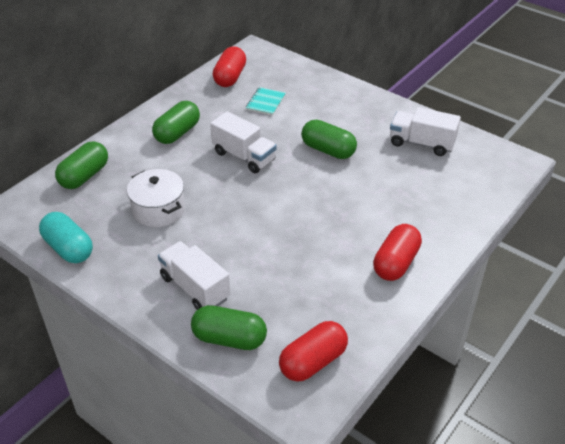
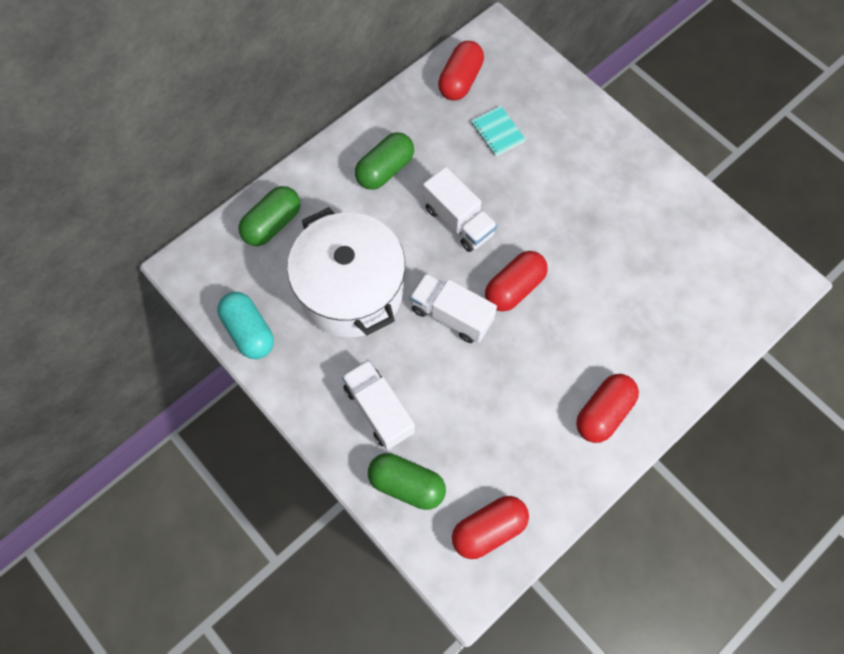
camera: 10 degrees right, 25 degrees up
white pot [127,169,185,227] -> white pot [287,207,405,337], size x1.76
turquoise notebook [246,87,286,115] -> turquoise notebook turned 60 degrees counterclockwise [471,106,526,156]
green capsule [301,119,357,159] -> none
white truck [390,107,461,156] -> white truck moved to [410,273,497,343]
none -> red capsule [485,251,548,311]

